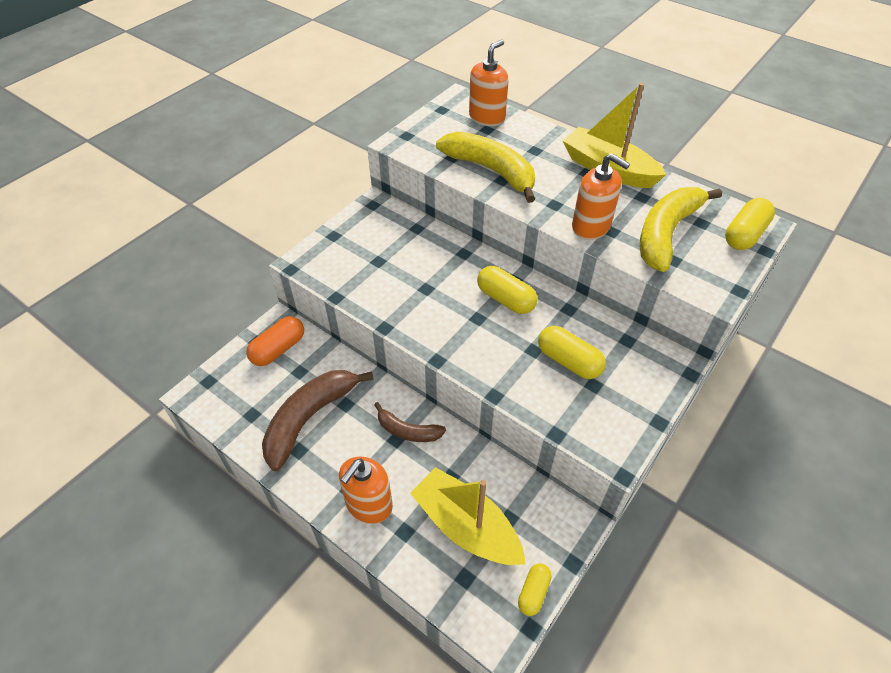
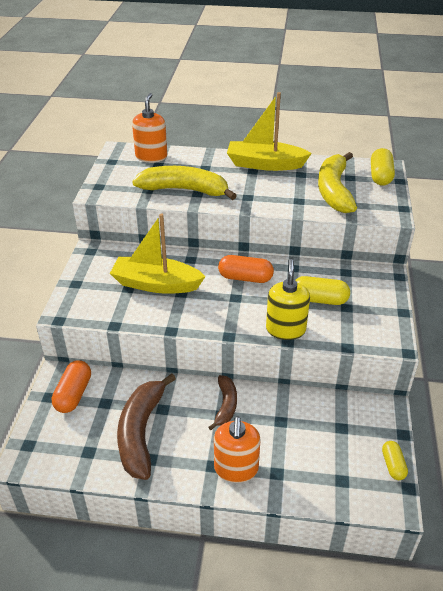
camera: 30 degrees left, 10 degrees down
brown banana [374,402,446,442] -> brown banana turned 75 degrees counterclockwise [209,375,237,430]
yellow boat [410,467,526,565] -> yellow boat moved to [110,214,206,294]
yellow capsule [477,266,537,314] -> orange capsule [218,255,274,283]
orange soap dispenser [572,153,630,240] -> none
none -> yellow soap dispenser [266,259,310,340]

